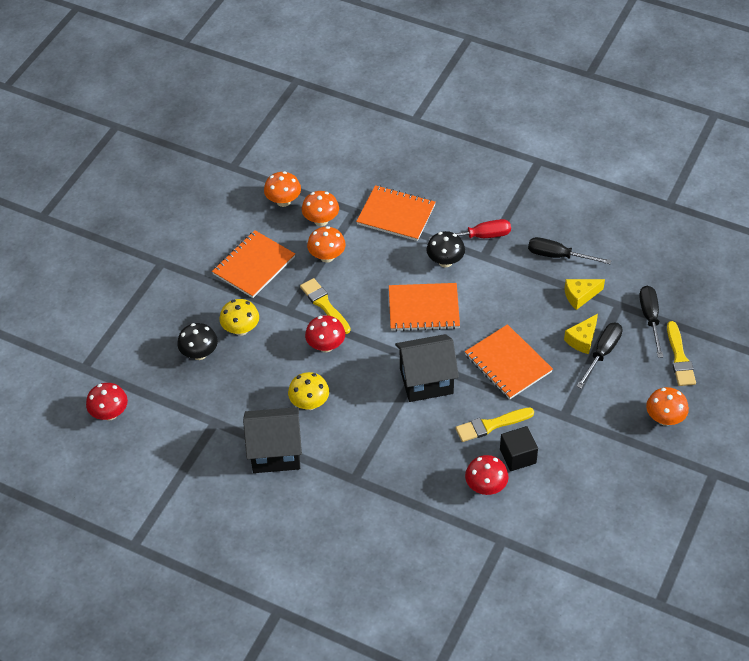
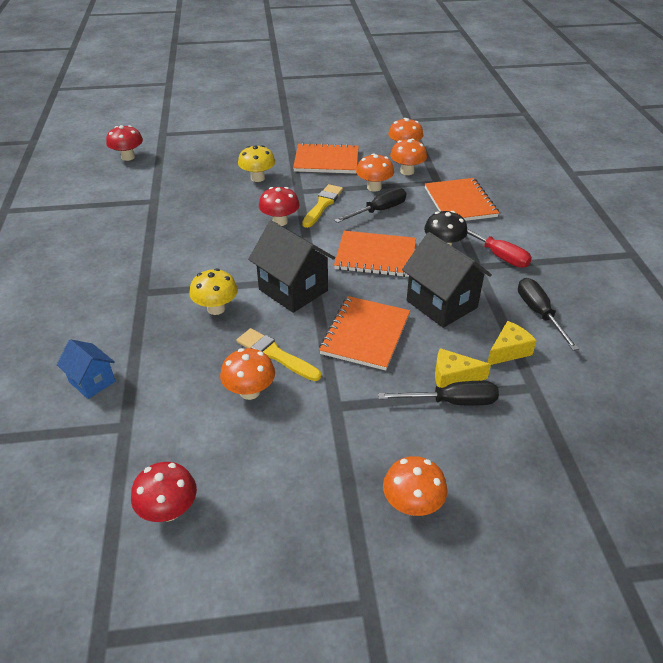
camera: 55 degrees right, 10 degrees down
black mushroom [177,323,218,360] -> none
black house [243,407,302,473] -> black house moved to [402,232,492,328]
yellow mushroom [288,372,329,410] -> yellow mushroom moved to [189,268,238,315]
orange notebook [389,283,460,332] -> orange notebook turned 45 degrees counterclockwise [334,231,416,277]
red mushroom [465,455,508,495] -> red mushroom moved to [131,462,197,522]
black cube [500,426,538,471] -> orange mushroom [220,348,275,400]
yellow cheese [564,279,605,310] -> yellow cheese turned 105 degrees clockwise [487,321,537,365]
black screwdriver [639,286,663,358] -> black screwdriver moved to [334,188,406,223]
yellow brush [667,321,696,386] -> none
none -> blue house [57,339,115,399]

